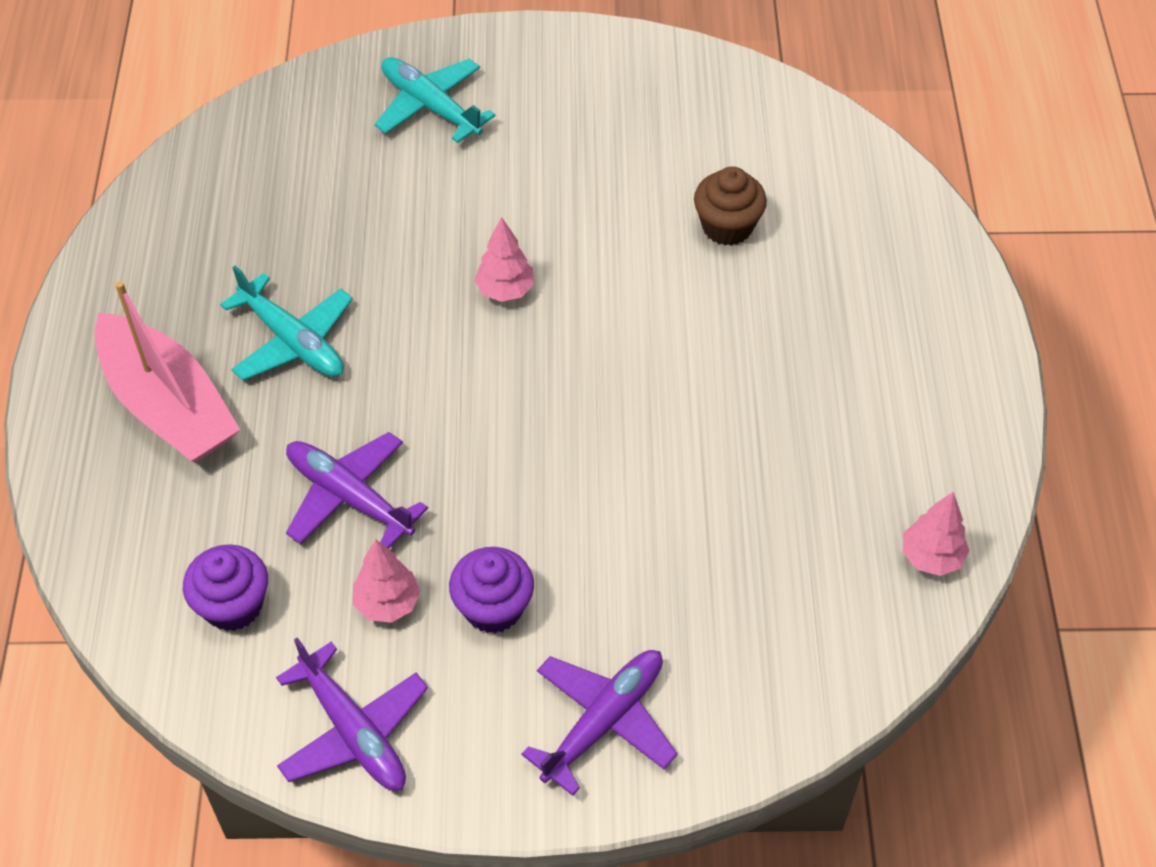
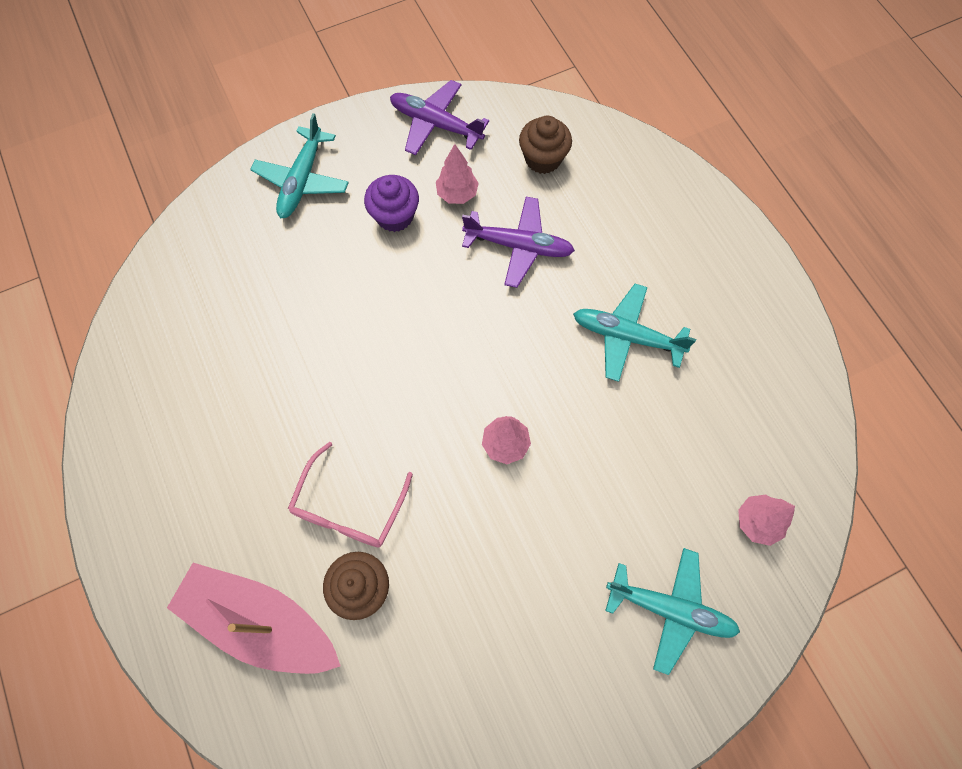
camera: 155 degrees right, 15 degrees up
pink boat [94,281,240,463] -> pink boat moved to [167,563,341,674]
purple cupcake [183,544,268,631] -> brown cupcake [519,115,572,174]
purple plane [521,650,678,796] -> turquoise plane [250,113,349,218]
pink tree [903,492,970,576] -> pink tree moved to [738,495,795,546]
none -> pink glasses [288,442,413,548]

